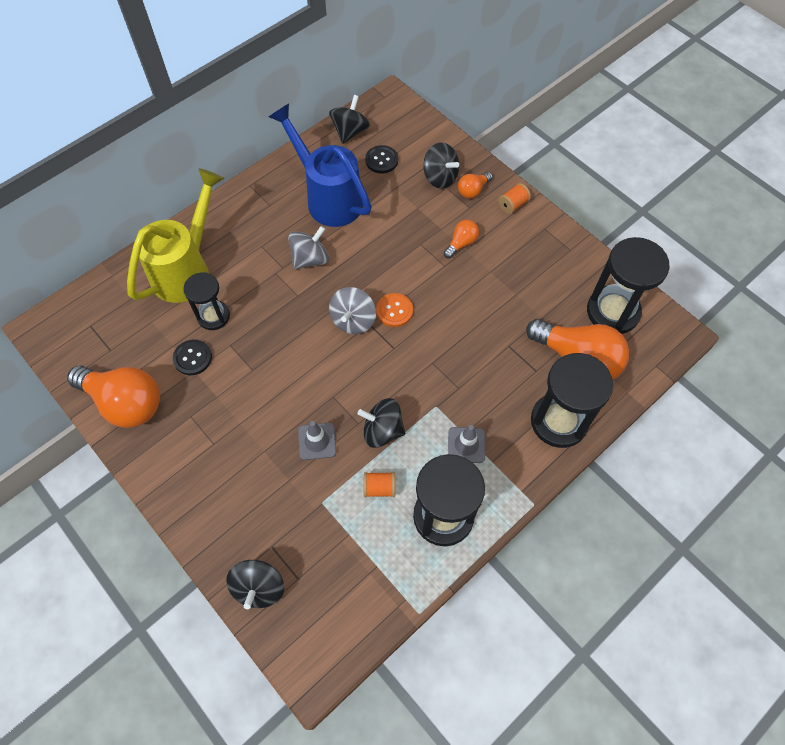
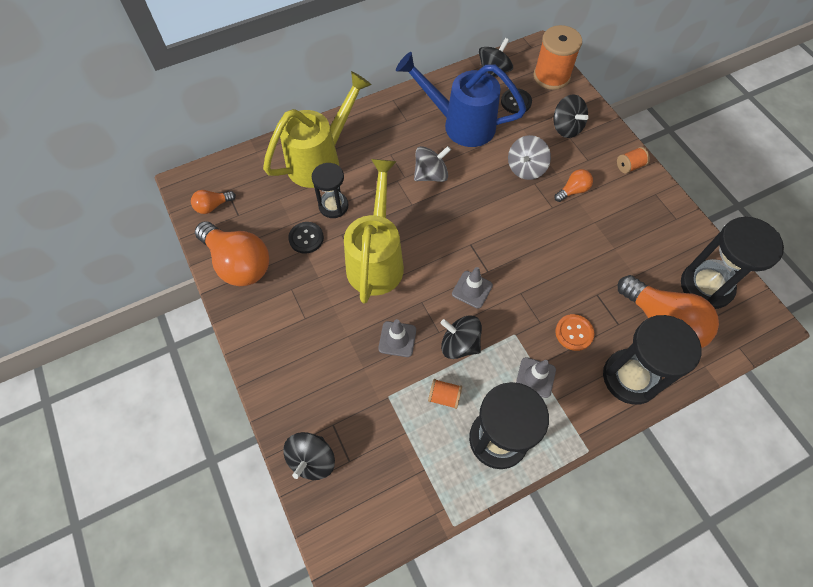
camera: 15 degrees right, 0 degrees up
blue watering can [269,104,372,227] -> blue watering can turned 45 degrees counterclockwise [396,52,526,147]
grey spinning top [329,287,376,334] -> grey spinning top moved to [508,135,551,180]
orange button [376,293,413,327] -> orange button moved to [555,314,595,351]
orange light bulb [458,172,493,198] -> orange light bulb moved to [191,190,236,214]
none -> yellow watering can [344,159,404,303]
none -> grey traffic cone [452,267,493,309]
none -> orange spool [534,25,582,90]

